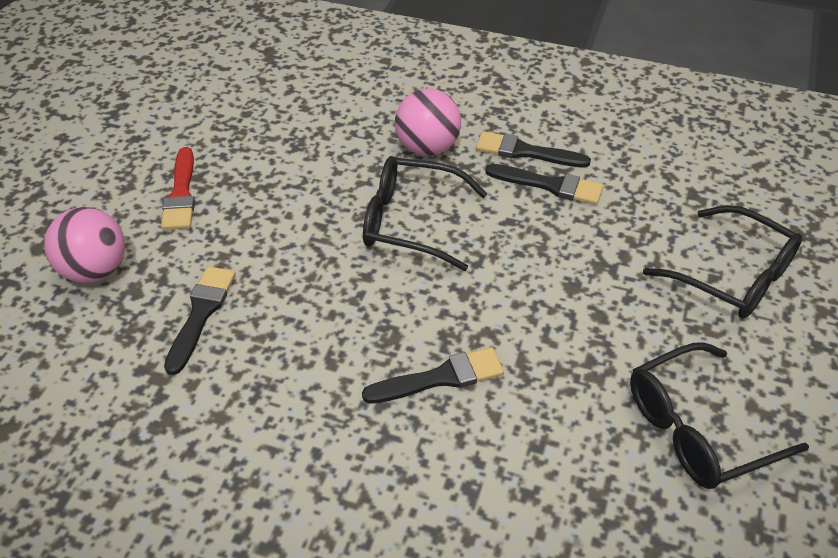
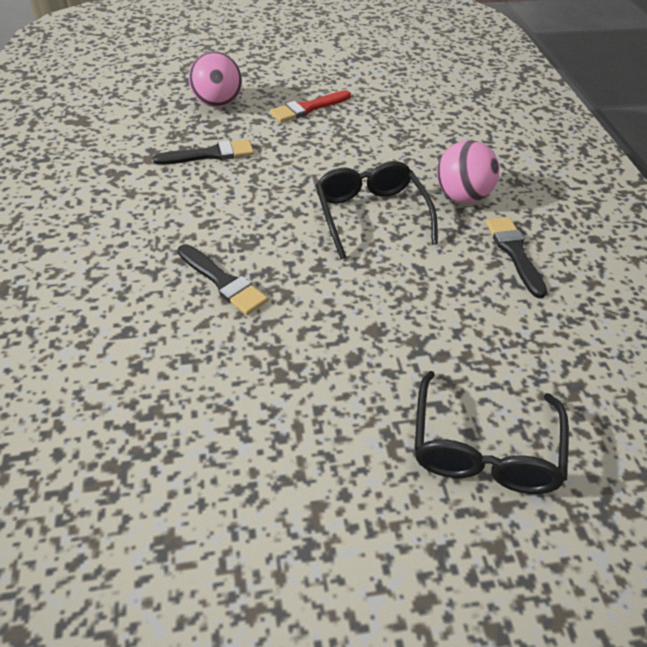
camera: 60 degrees right, 0 degrees up
black brush [486,164,603,205] -> none
black glasses [630,342,809,489] -> none

